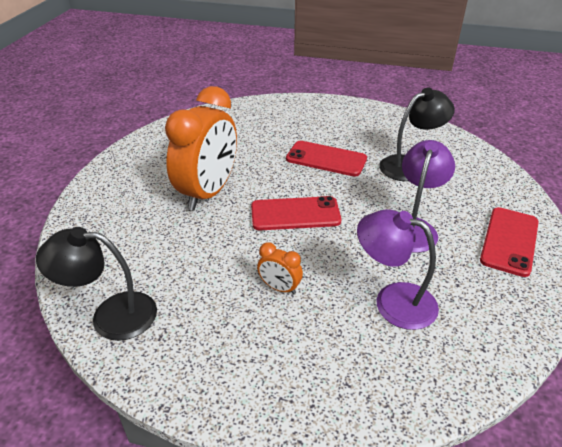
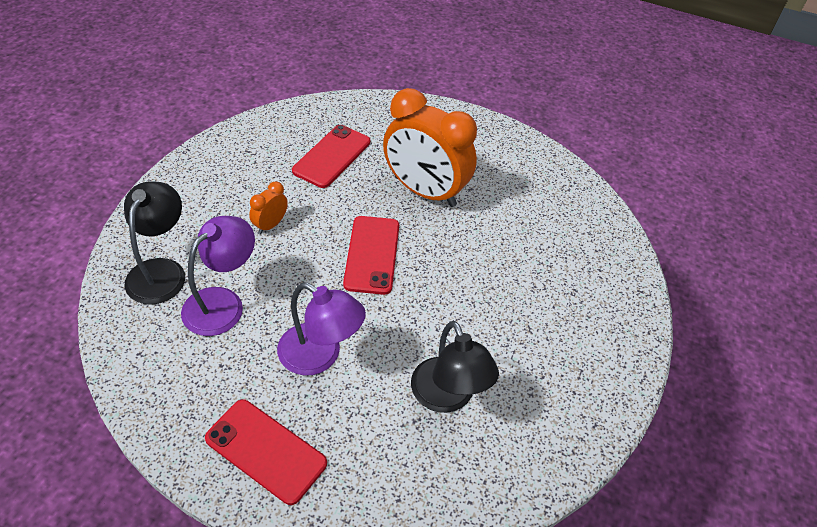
camera: 95 degrees right, 10 degrees up
black lamp [36,227,157,341] -> black lamp moved to [124,181,185,305]
red phone [286,141,367,177] -> red phone moved to [292,125,370,188]

